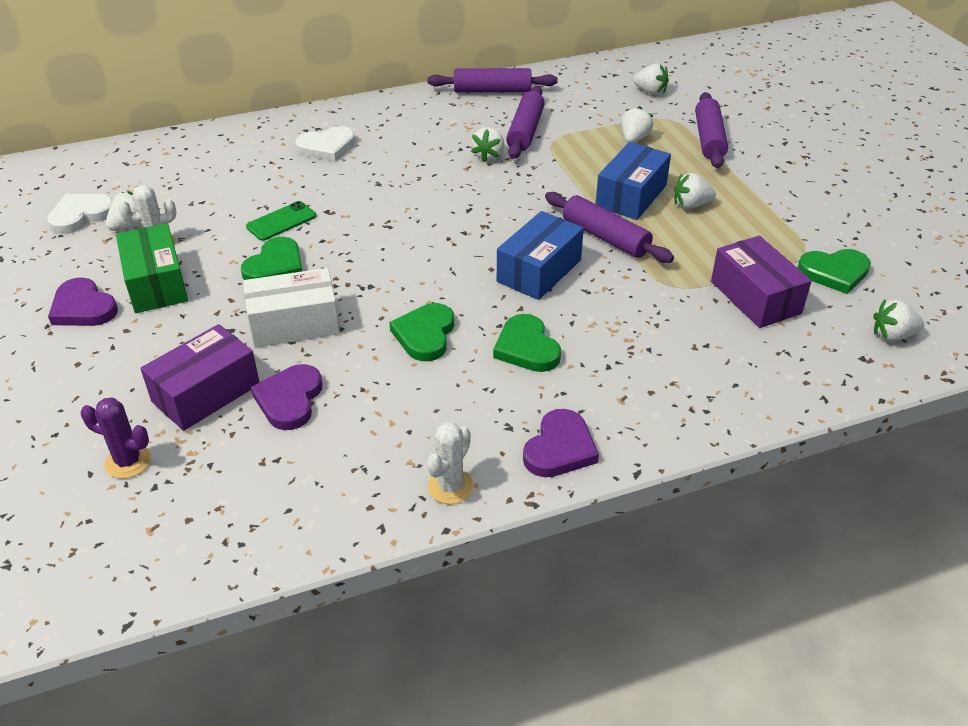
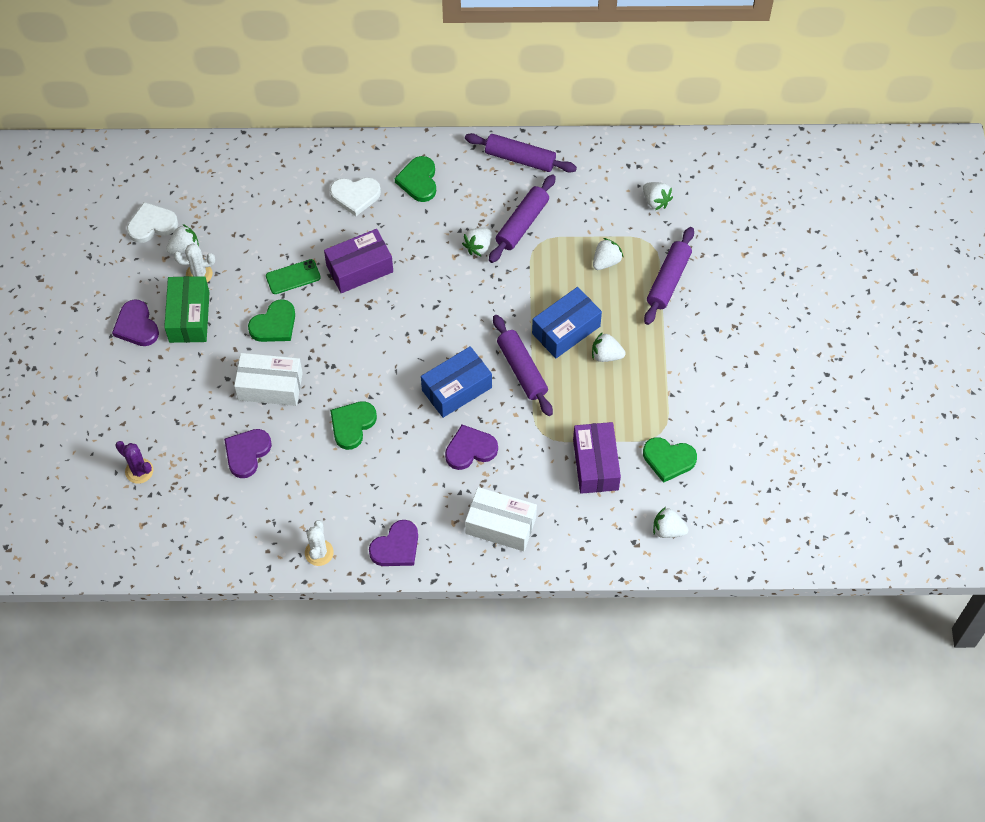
camera: 20 degrees right, 20 degrees up
purple box [140,324,259,431] -> purple box moved to [324,229,393,293]
white cactus [427,422,474,504] -> white cactus turned 45 degrees counterclockwise [305,520,334,566]
green heart [493,314,561,372] -> green heart moved to [395,156,436,202]
none -> purple heart [445,425,498,470]
none -> white box [465,487,537,551]

